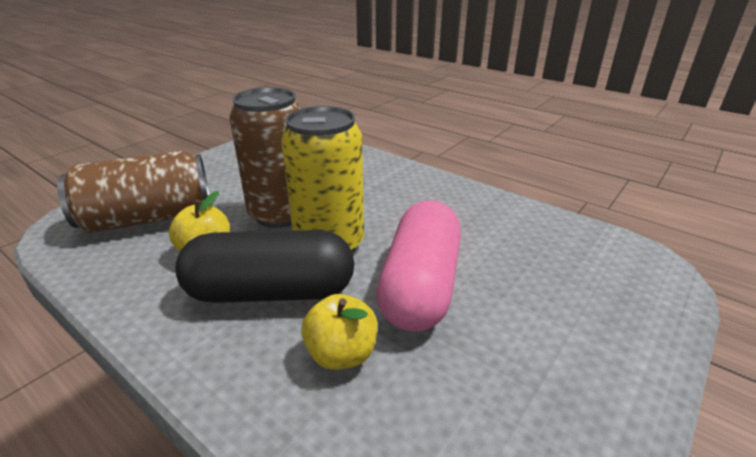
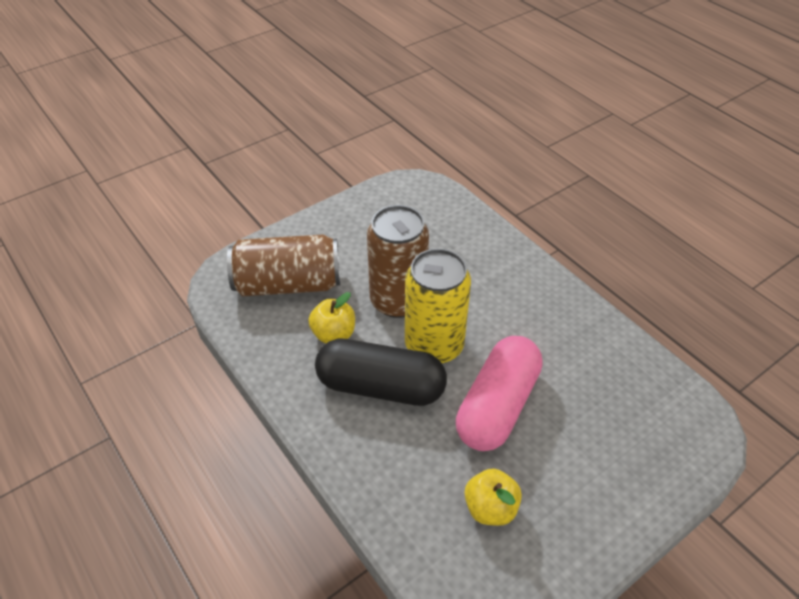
camera: 15 degrees right, 15 degrees up
yellow apple [301,294,377,370] -> yellow apple moved to [465,468,522,526]

